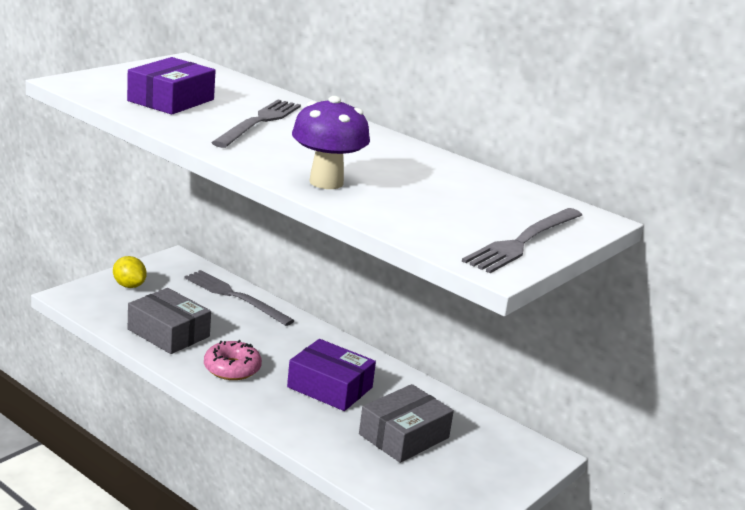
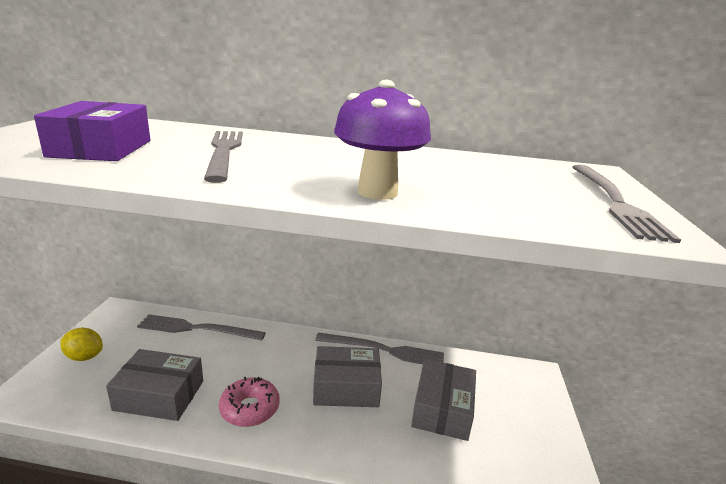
camera: 30 degrees left, 0 degrees up
purple box [287,339,376,411] -> grey box [313,346,382,407]
none -> grey fork [315,332,444,364]

